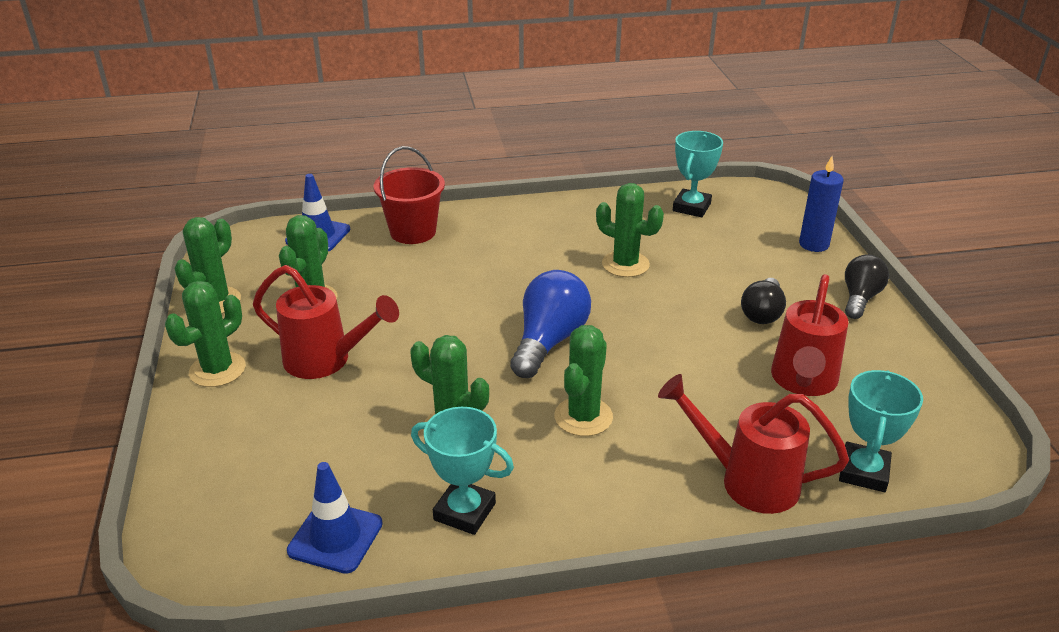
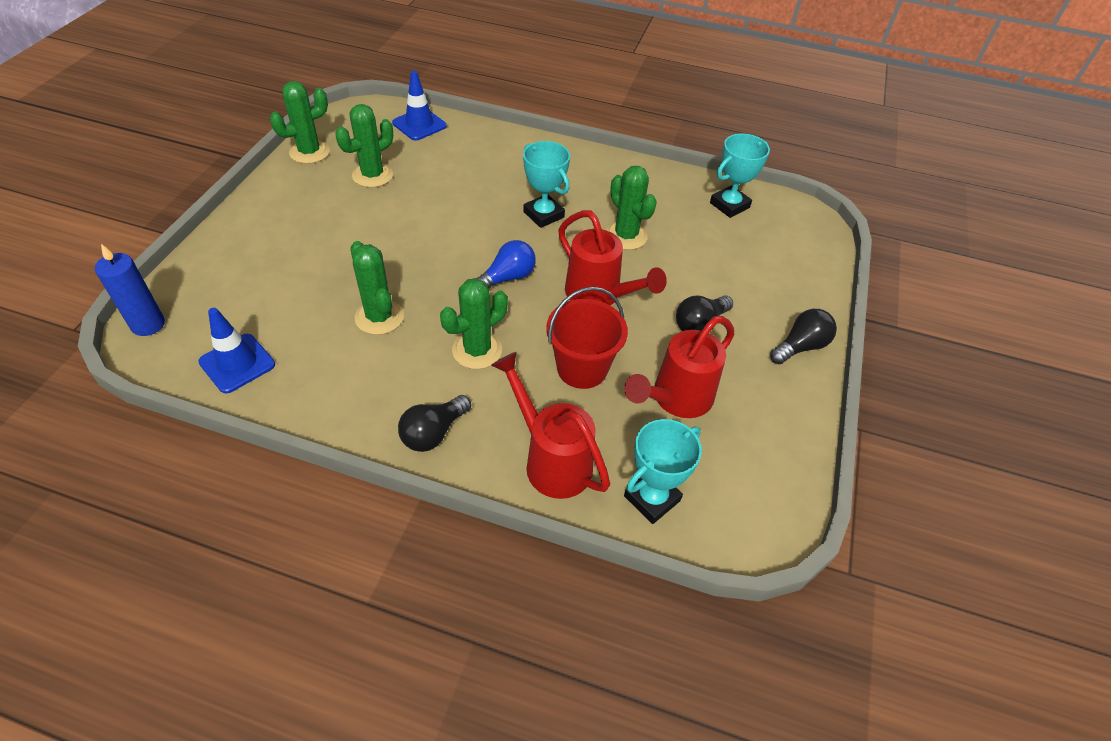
camera: 25 degrees right, 15 degrees up
green cactus [165,281,246,387] -> none
red watering can [253,265,399,379] -> red watering can moved to [558,210,667,306]
red bucket [373,146,445,244] -> red bucket moved to [546,287,628,389]
turquoise trophy [411,407,514,535] -> turquoise trophy moved to [523,141,570,228]
blue light bulb [510,270,591,378] -> blue light bulb [477,240,536,288], size x0.65
blue candle [799,156,844,252] -> blue candle moved to [95,244,165,336]
none -> black light bulb [398,395,471,452]

